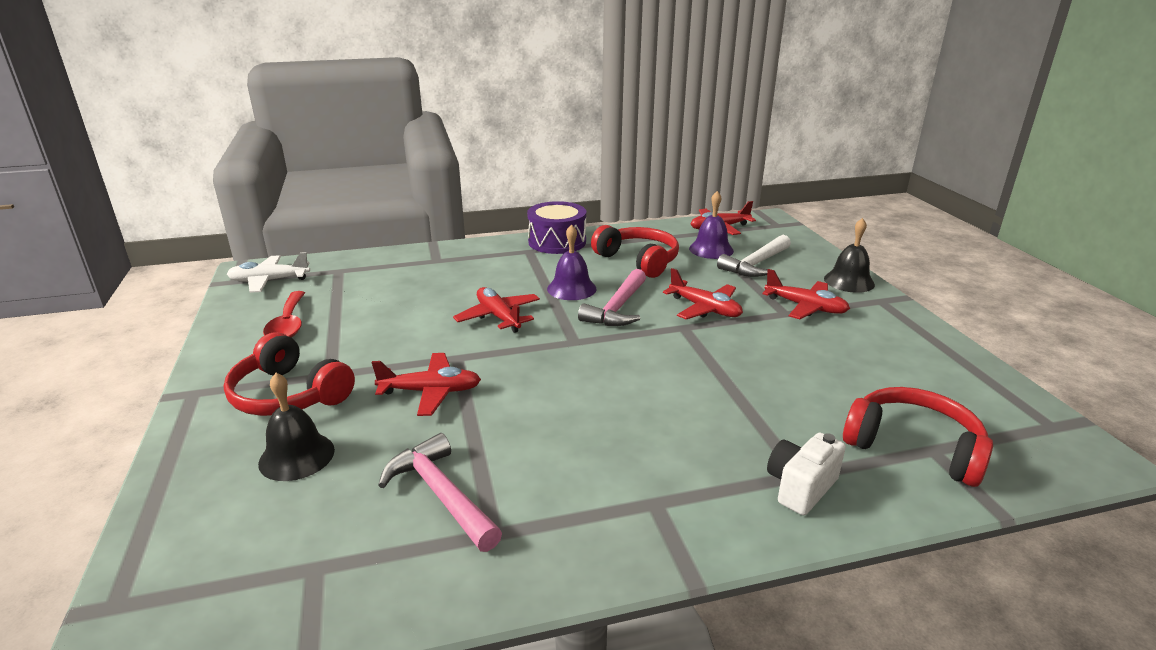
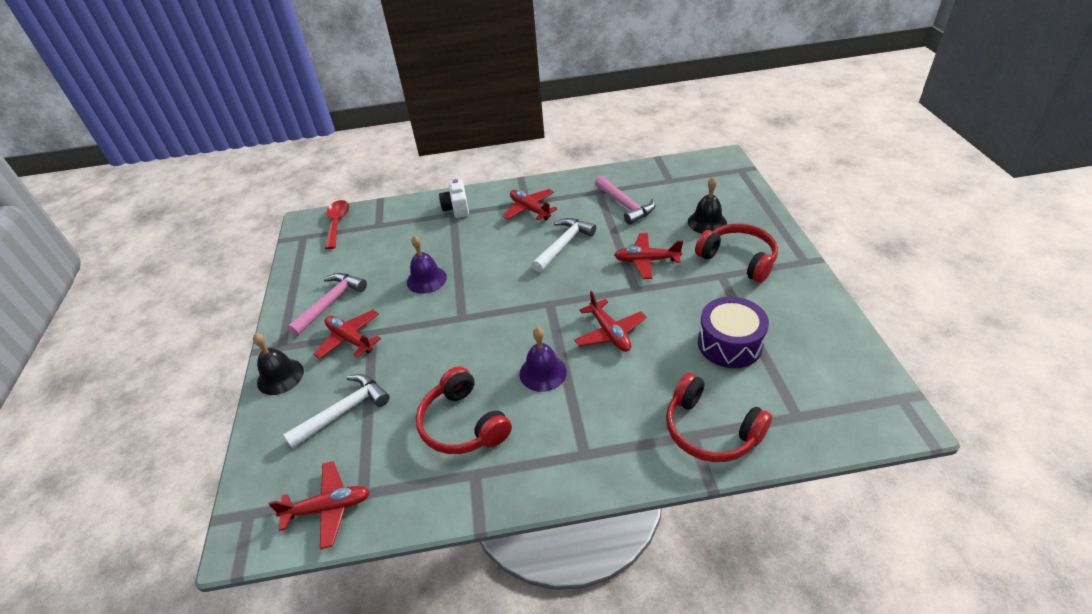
camera: 170 degrees left, 15 degrees up
white plane [227,252,310,293] -> none
red spoon [263,291,305,337] -> red spoon moved to [325,200,349,249]
purple drum [527,201,586,254] -> purple drum moved to [698,297,769,368]
pink hammer [578,269,646,326] -> pink hammer moved to [287,273,367,336]
red plane [663,268,743,319] -> red plane moved to [502,189,557,221]
purple bell [689,191,734,259] -> purple bell moved to [407,236,447,294]
white camera [767,433,846,515] -> white camera turned 120 degrees clockwise [439,179,469,218]
red headphones [843,387,993,487] -> red headphones moved to [666,373,772,462]
none -> white hammer [532,218,596,272]

